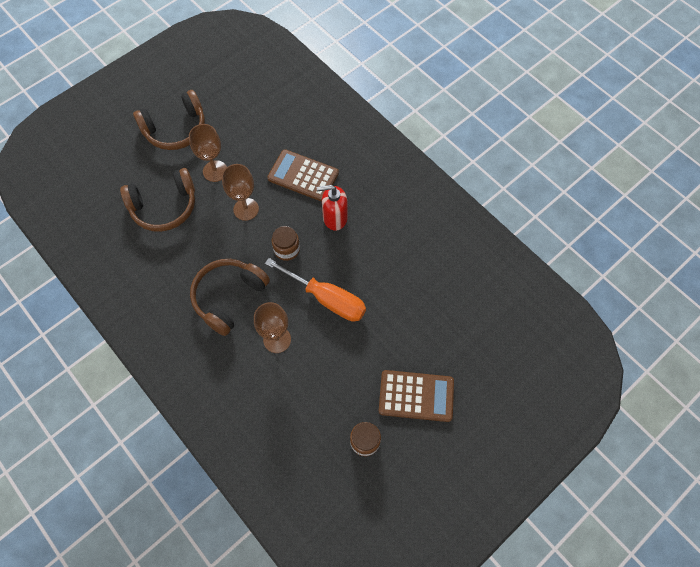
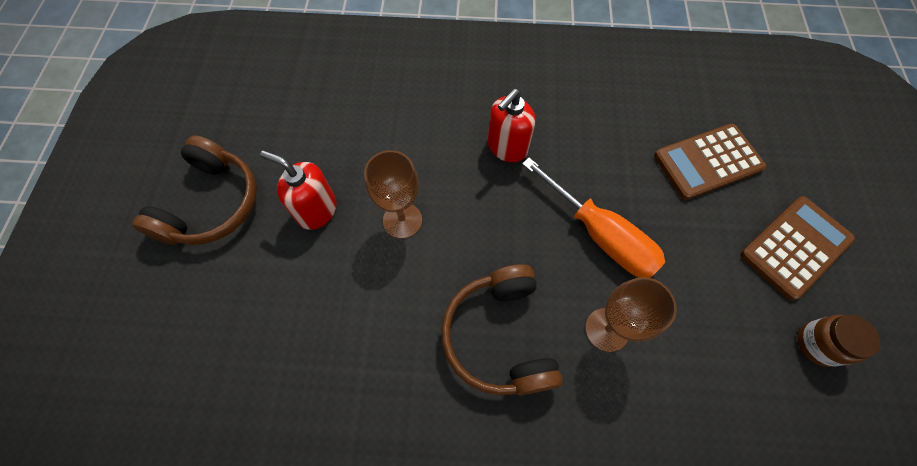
camera: 45 degrees left, 0 degrees up
brown headphones [120,168,195,232] -> none
brown goblet [189,124,227,182] -> red soap dispenser [260,151,337,230]
orange screwdriver [265,258,366,321] -> orange screwdriver turned 60 degrees clockwise [522,158,665,278]
brown calculator [267,149,339,201] -> brown calculator moved to [654,124,766,200]
brown jar [272,226,300,261] -> none

